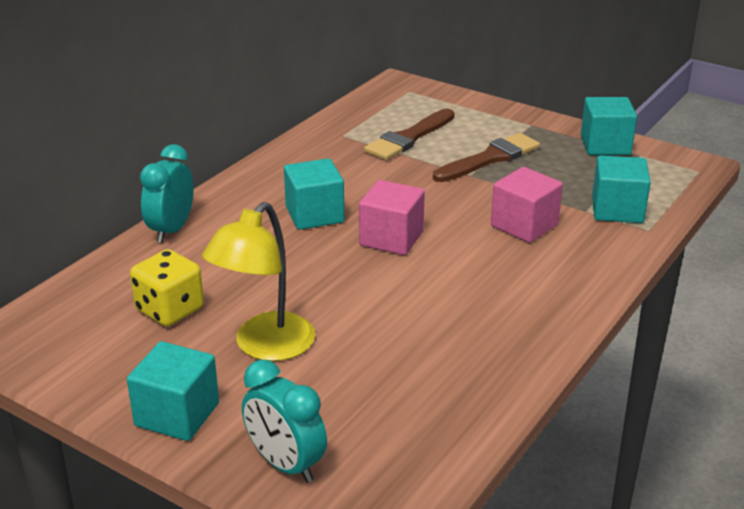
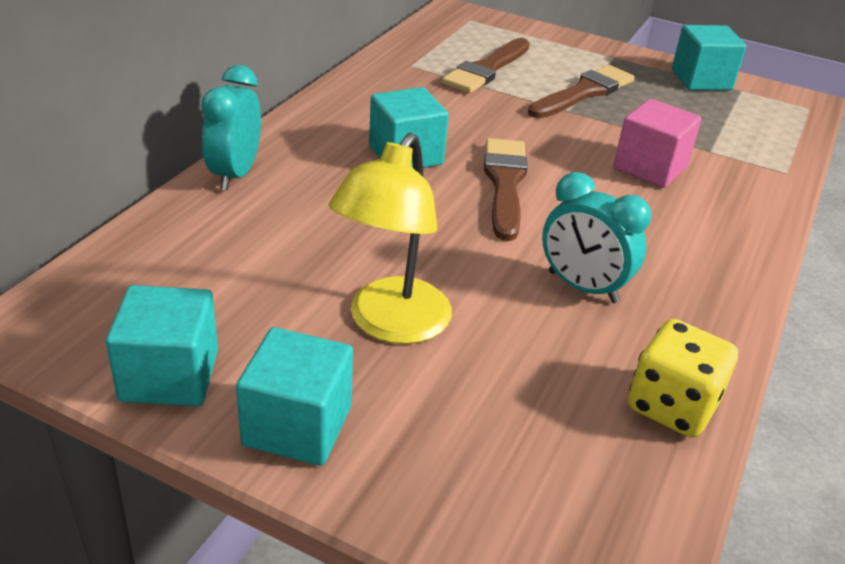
camera: 10 degrees left, 5 degrees up
yellow dice [130,249,204,326] -> yellow dice moved to [628,319,738,438]
turquoise clock [242,359,327,483] -> turquoise clock moved to [542,172,651,303]
pink cube [359,180,425,255] -> brown brush [484,138,527,241]
turquoise cube [592,155,651,223] -> turquoise cube moved to [105,285,218,406]

